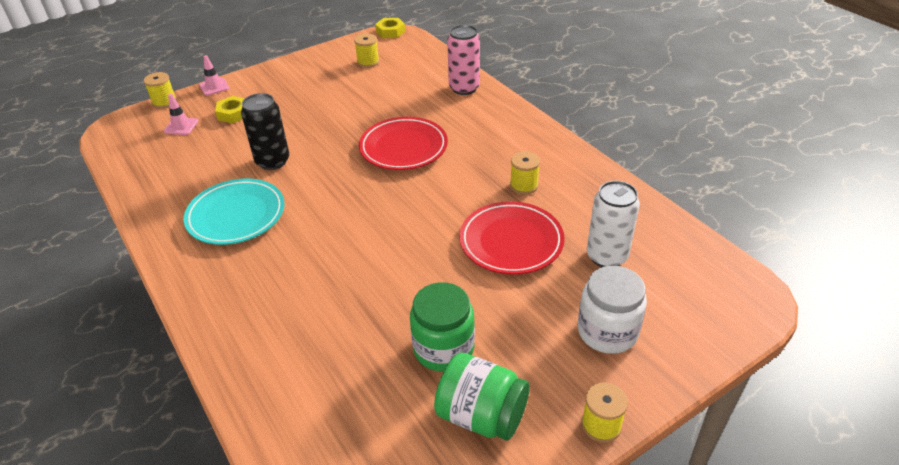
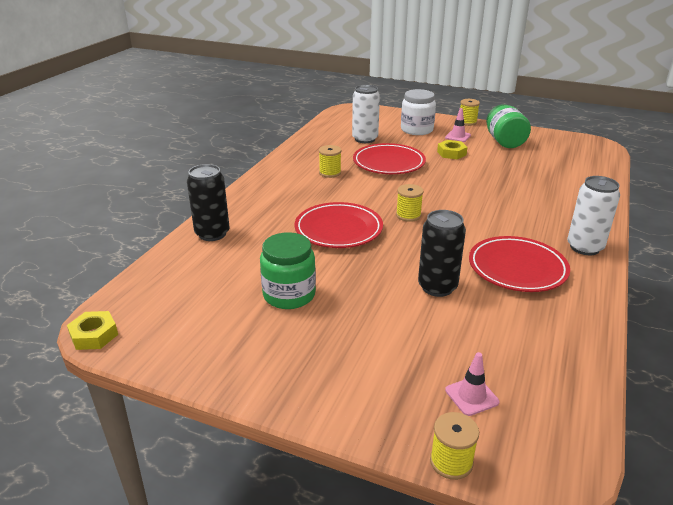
camera: 125 degrees left, 10 degrees down
turquoise plate [184,178,285,245] -> red plate [469,236,570,292]
pink traffic cone [199,55,229,96] -> pink traffic cone moved to [445,108,471,142]
yellow nut [215,96,245,123] -> yellow nut moved to [437,140,467,159]
yellow spool [354,34,379,68] -> yellow spool moved to [396,184,424,222]
green jar [410,282,475,372] -> green jar moved to [260,232,316,309]
pink can [447,25,480,95] -> black can [187,164,230,241]
none -> white can [567,176,620,255]

